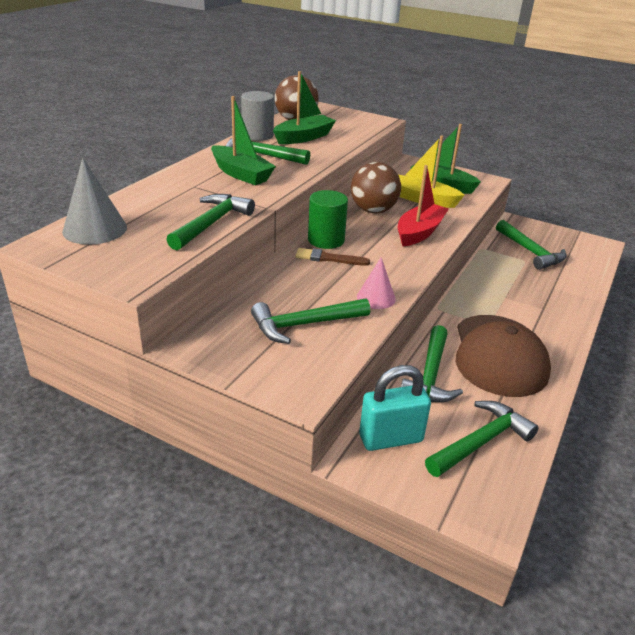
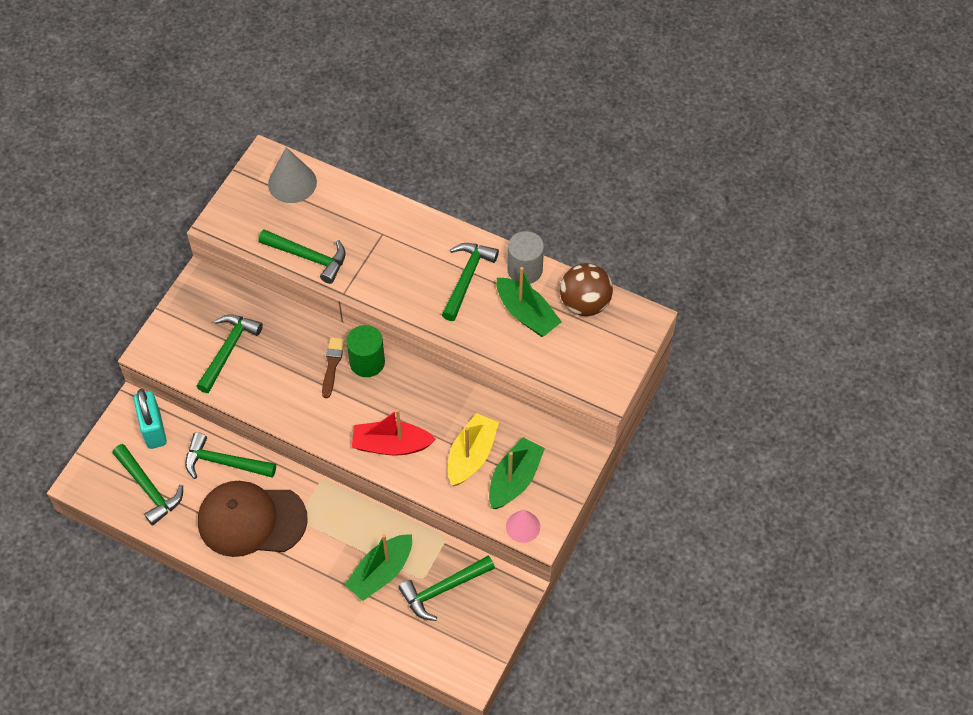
camera: 90 degrees right, 25 degrees up
green boat [211,96,276,185] -> green boat moved to [345,534,412,601]
green hammer [251,298,370,344] -> green hammer turned 45 degrees clockwise [196,315,263,393]
brown ball [351,162,401,213] -> none
pink cone [357,258,396,309] -> pink cone moved to [506,510,540,543]
red boat [398,165,449,246] -> red boat turned 150 degrees clockwise [352,409,436,456]

